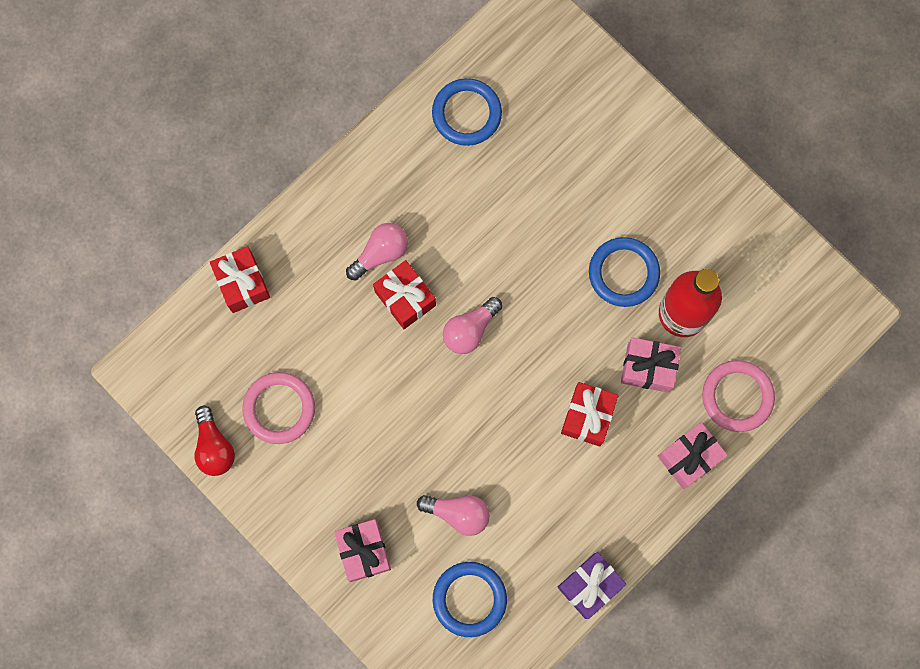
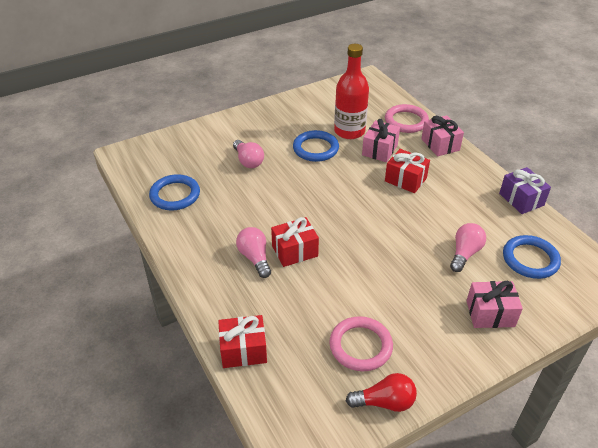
camera: 75 degrees left, 35 degrees down
pink light bulb [443,297,502,354] -> pink light bulb moved to [233,140,264,168]

